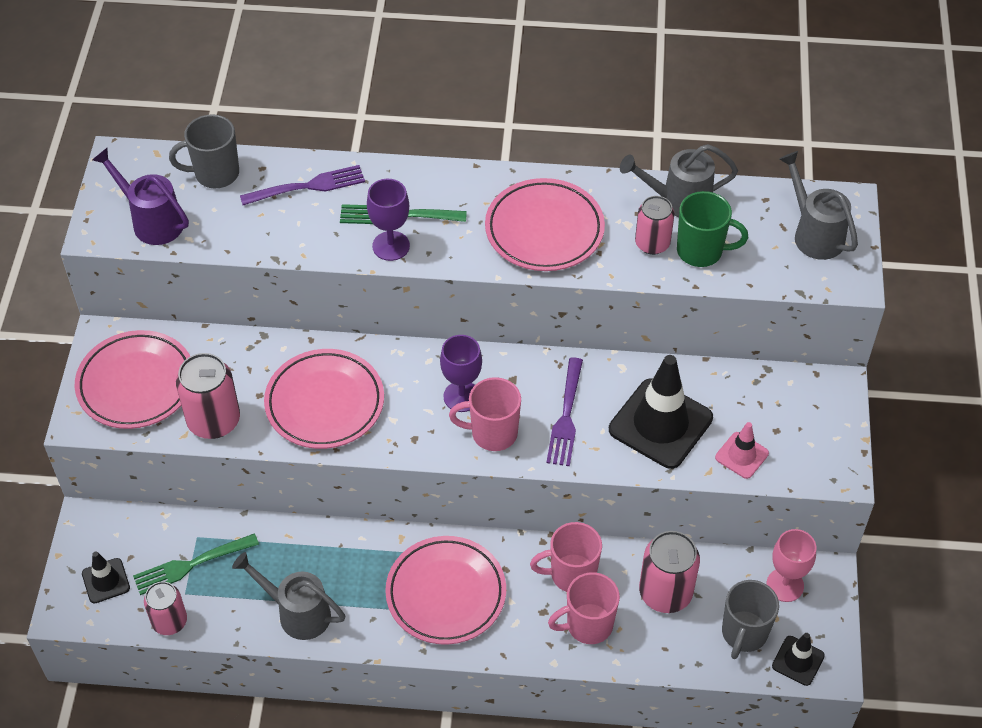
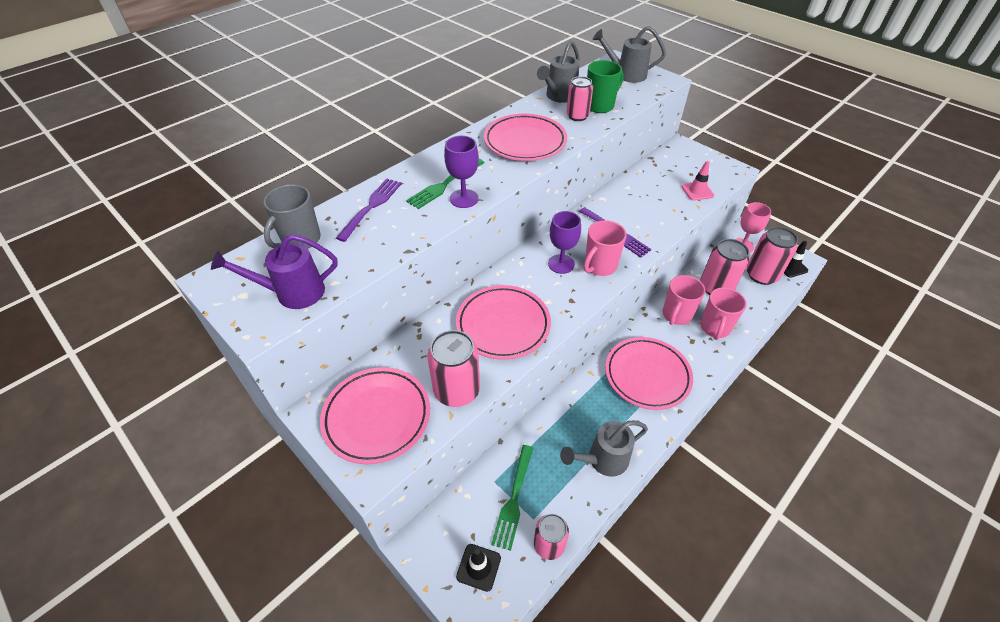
camera: 50 degrees left, 5 degrees down
black traffic cone [609,355,713,469] -> none
grey mug [722,580,779,659] -> pink can [747,227,798,285]

